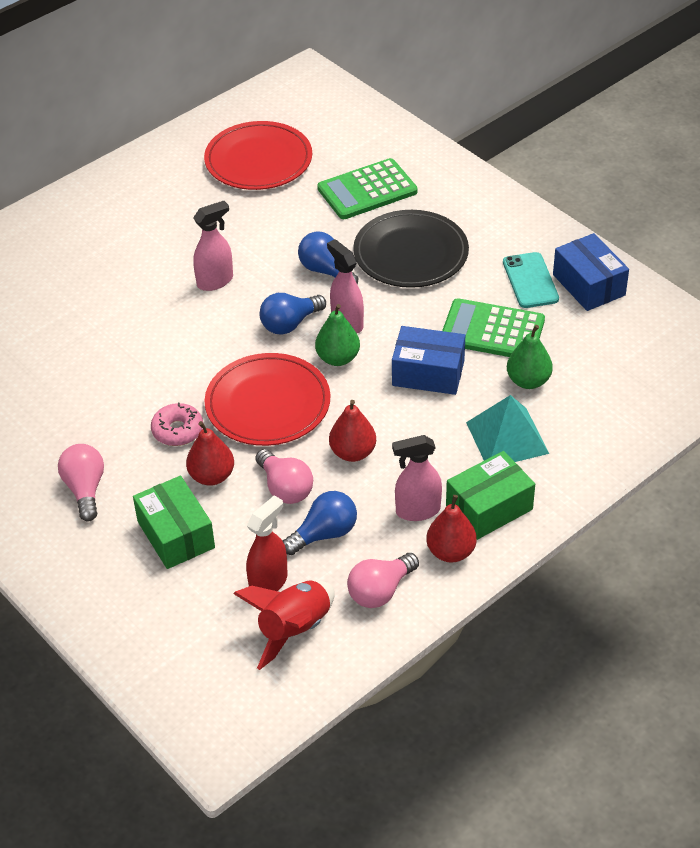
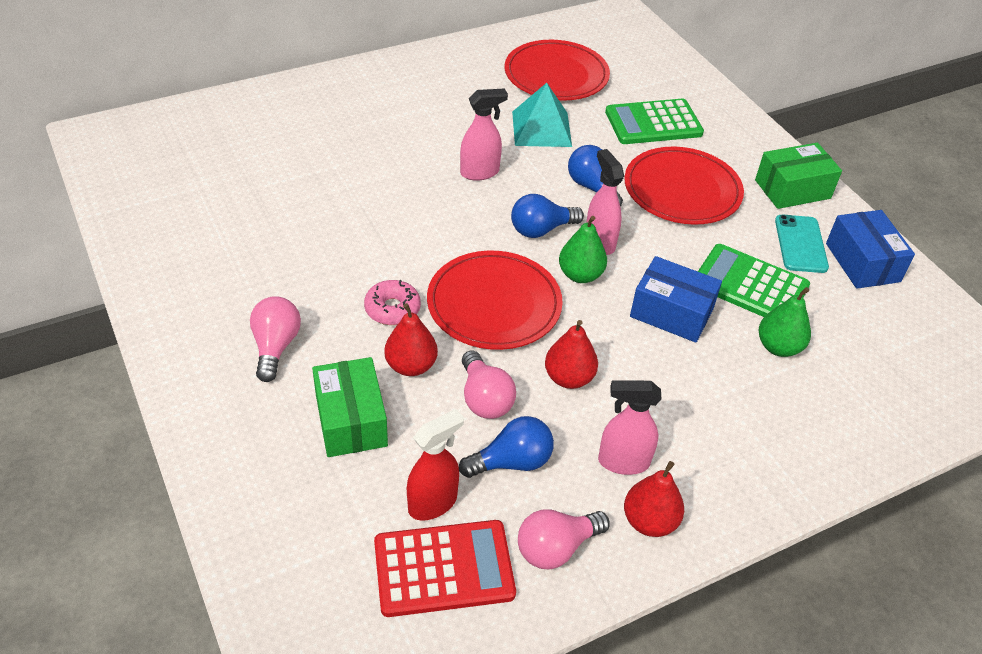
camera: 10 degrees right, 0 degrees up
red rocket [233,580,335,670] -> red calculator [374,520,516,617]
black plate [353,210,469,288] -> red plate [624,147,744,225]
green box [446,451,535,540] -> green box moved to [755,143,842,209]
turquoise pyramid [466,395,549,462] -> turquoise pyramid moved to [512,83,572,147]

